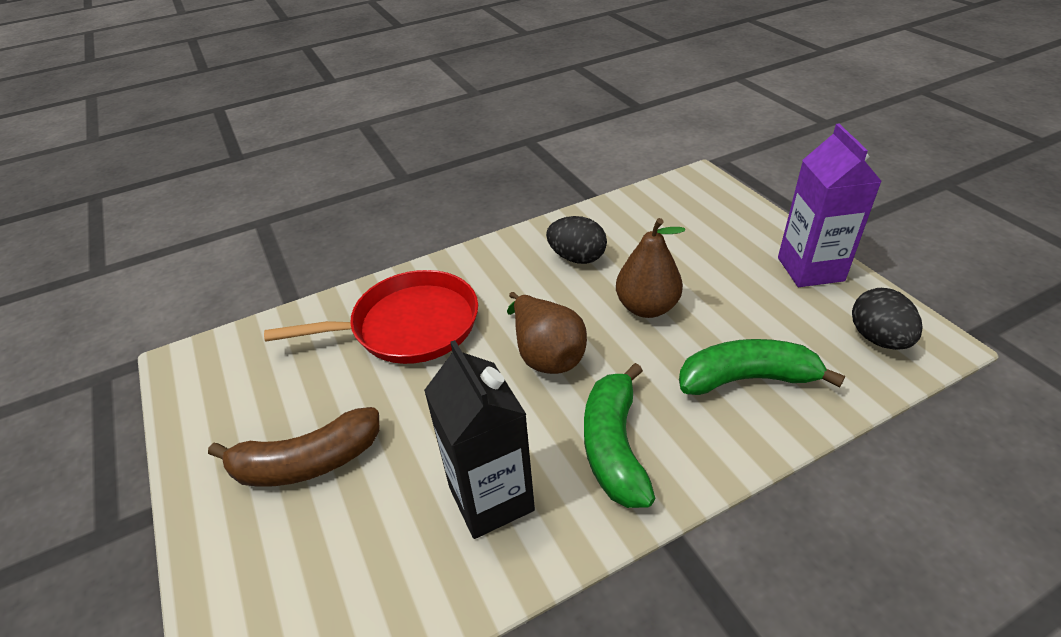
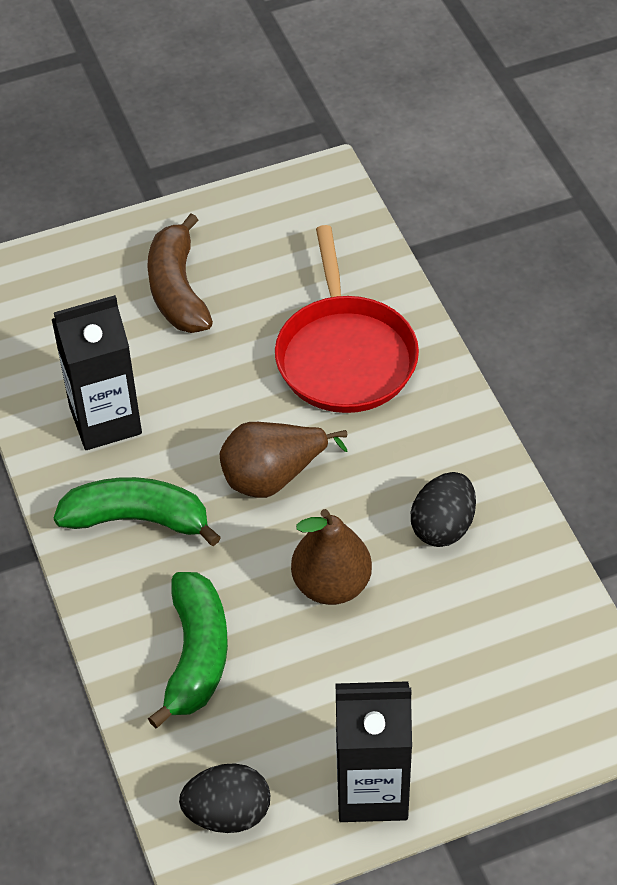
camera: 95 degrees right, 10 degrees up
purple carton [778,124,882,287] -> black carton [336,681,412,822]

